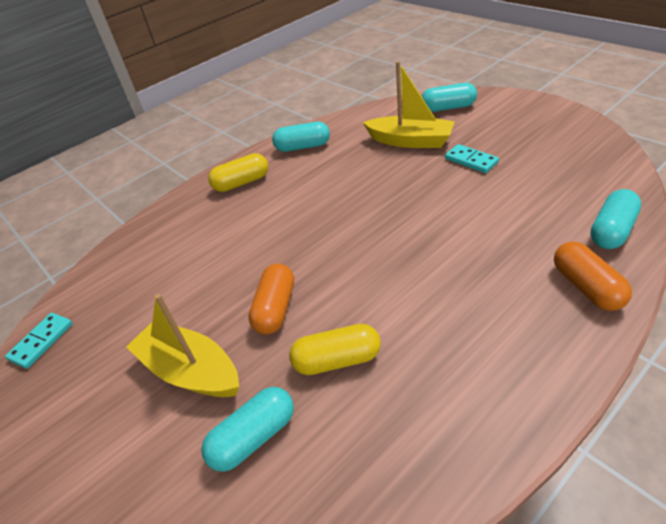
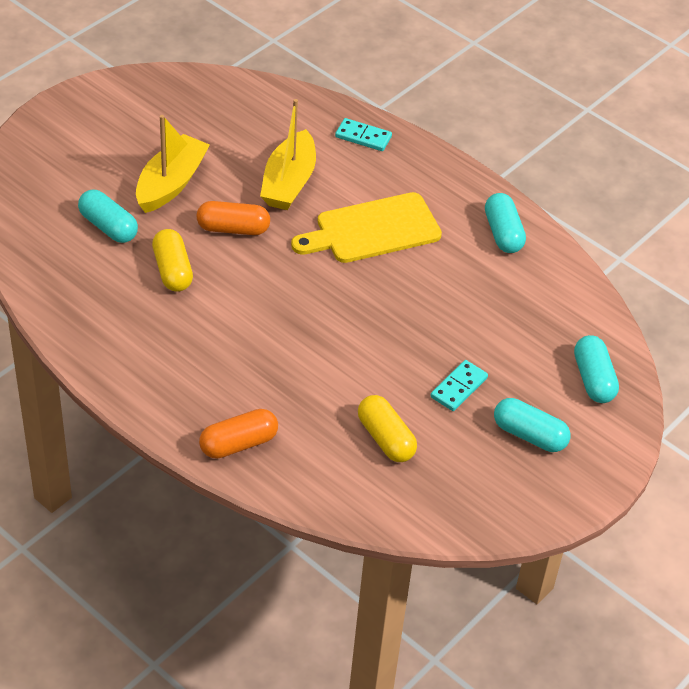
camera: 75 degrees right, 5 degrees up
turquoise domino [5,313,73,369] -> turquoise domino moved to [335,118,392,151]
yellow capsule [208,153,268,192] -> yellow capsule moved to [358,395,417,462]
yellow boat [363,61,455,148] -> yellow boat moved to [260,99,316,210]
turquoise capsule [590,189,641,249] -> turquoise capsule moved to [494,398,570,452]
none -> yellow cutting board [291,192,442,263]

